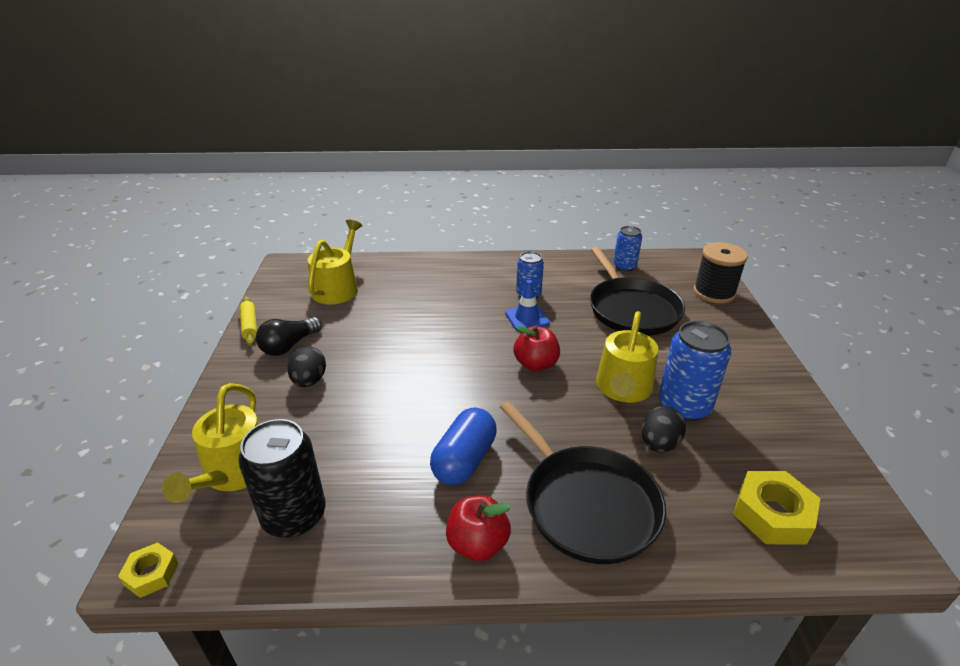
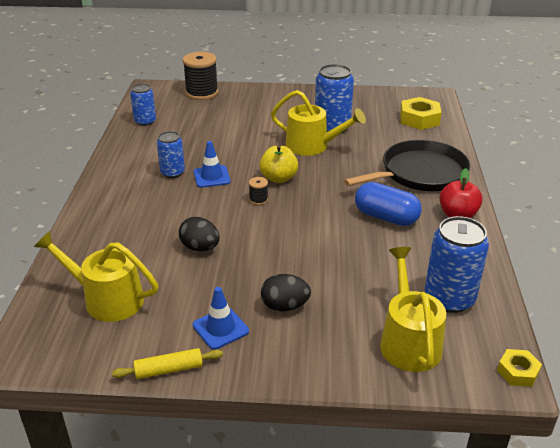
camera: 85 degrees left, 0 degrees up
yellow watering can [162,383,260,503] -> yellow watering can turned 105 degrees counterclockwise [380,247,446,372]
black can [238,419,326,538] -> blue can [425,216,489,313]
black light bulb [256,317,322,356] -> blue traffic cone [193,287,249,350]
red apple [513,326,560,372] -> yellow apple [259,145,298,183]
black pan [590,247,685,336] -> none
black egg [642,406,686,452] -> black egg moved to [179,217,220,251]
none -> black spool [249,177,268,205]

